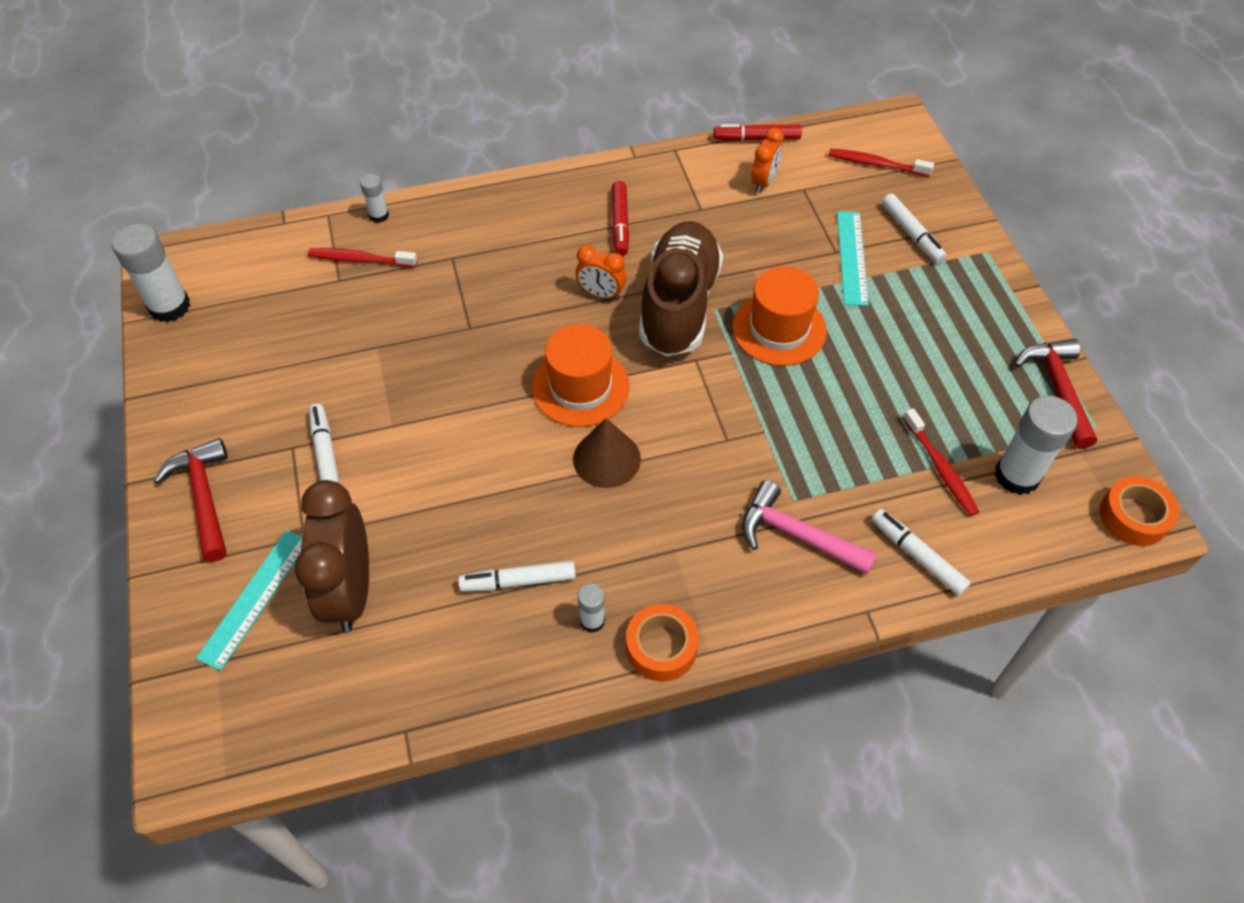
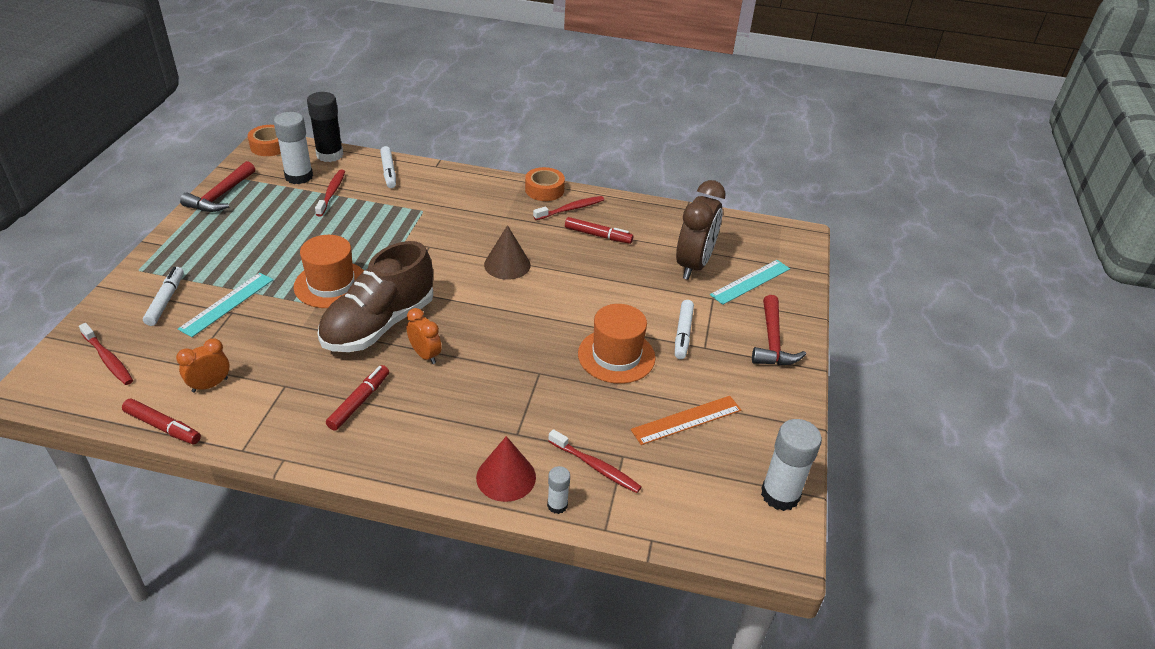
camera: 155 degrees left, 15 degrees down
white marker [458,560,576,592] -> red marker [565,217,634,244]
orange hat [531,324,630,427] -> orange hat moved to [578,304,655,384]
white glue stick [578,584,605,633] -> red toothbrush [533,196,604,220]
pink hammer [742,480,877,574] -> none
none -> black glue stick [307,92,343,162]
none -> red cone [476,436,536,502]
none -> orange ruler [631,396,741,445]

